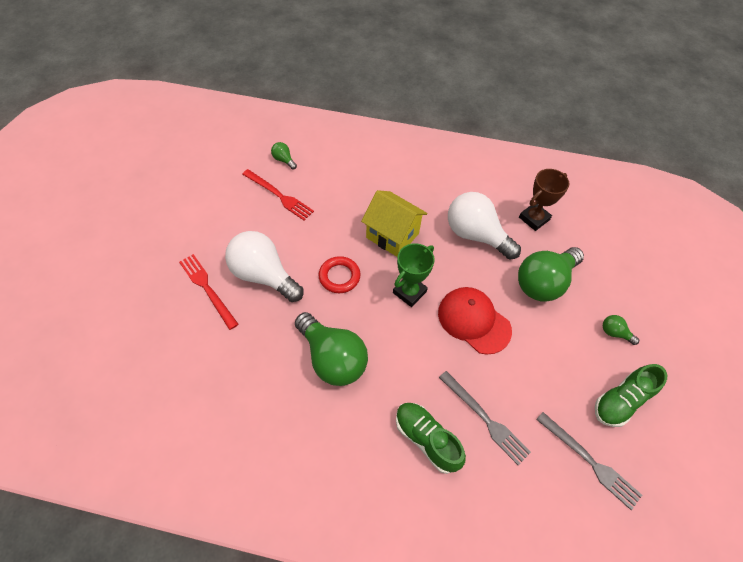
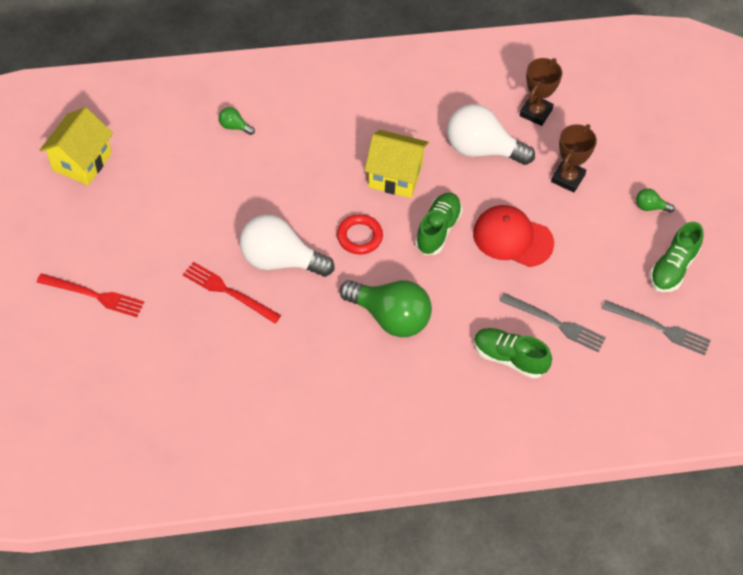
camera: 20 degrees left, 0 degrees up
red fork [242,169,314,220] -> red fork moved to [37,273,144,317]
green trophy [393,243,435,307] -> green shoe [415,192,462,255]
green light bulb [518,247,584,302] -> brown trophy [551,124,597,193]
none -> yellow house [40,107,113,185]

